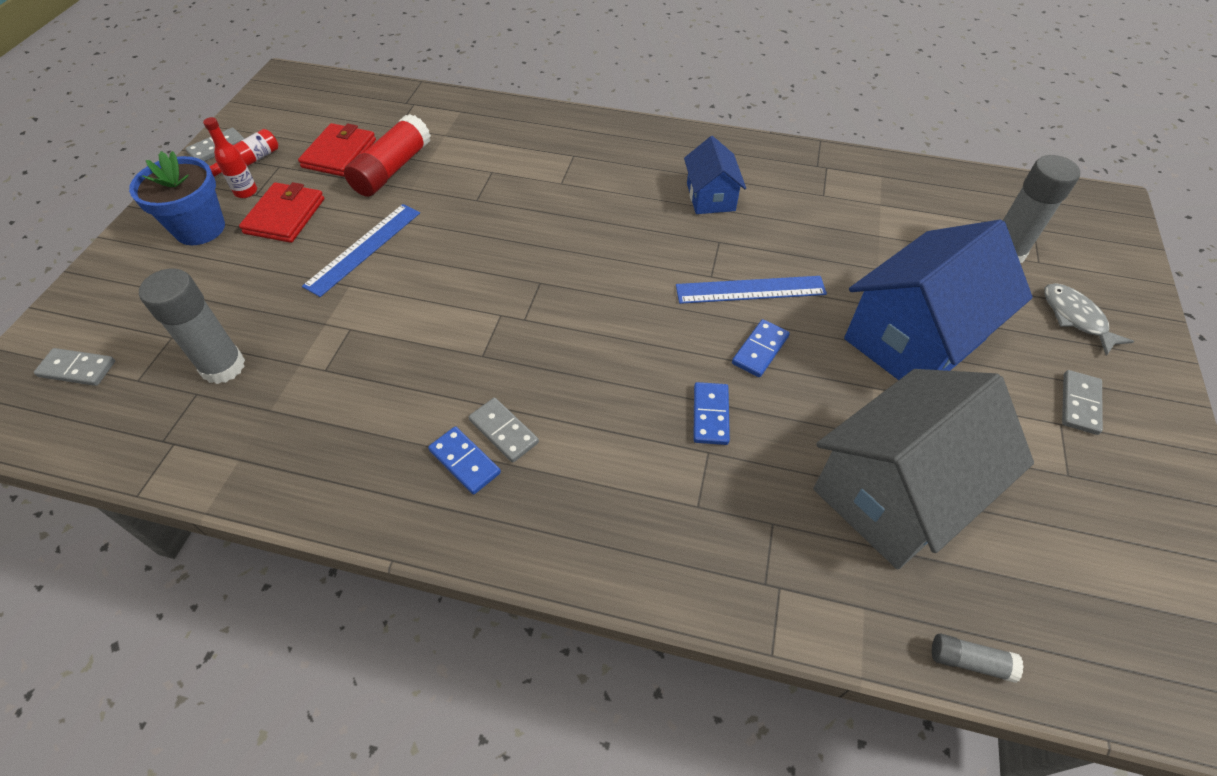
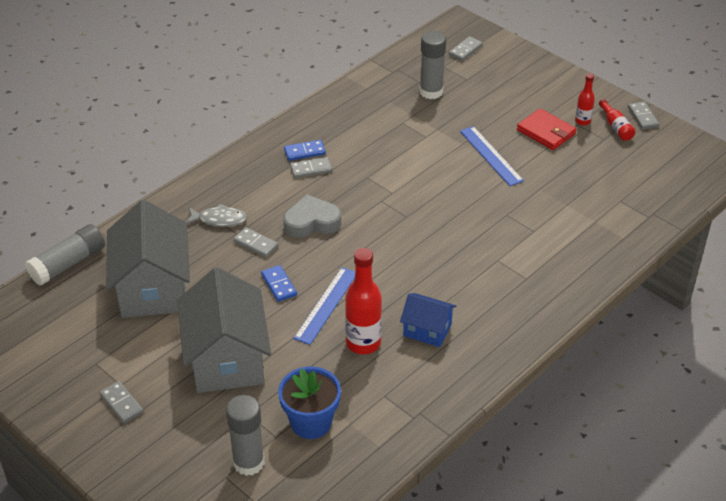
camera: 120 degrees right, 10 degrees down
blue flower pot [129,151,225,245] -> blue flower pot moved to [278,366,341,439]
red wallet [298,123,376,177] -> none
red glue stick [344,114,431,197] -> none
blue domino [693,382,730,445] -> grey domino [233,227,278,258]
blue house [844,220,1033,380] -> grey house [177,267,271,393]
grey glue stick [932,634,1024,683] -> grey glue stick [25,224,105,286], size x2.01
grey fish [1044,283,1134,356] -> grey fish moved to [186,204,247,227]
none -> grey heart [283,194,341,238]
none -> red bottle [345,248,382,354]

